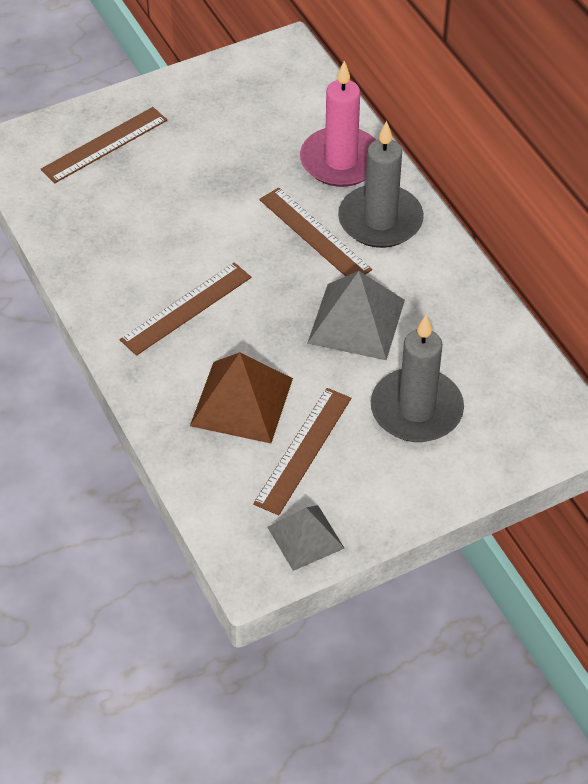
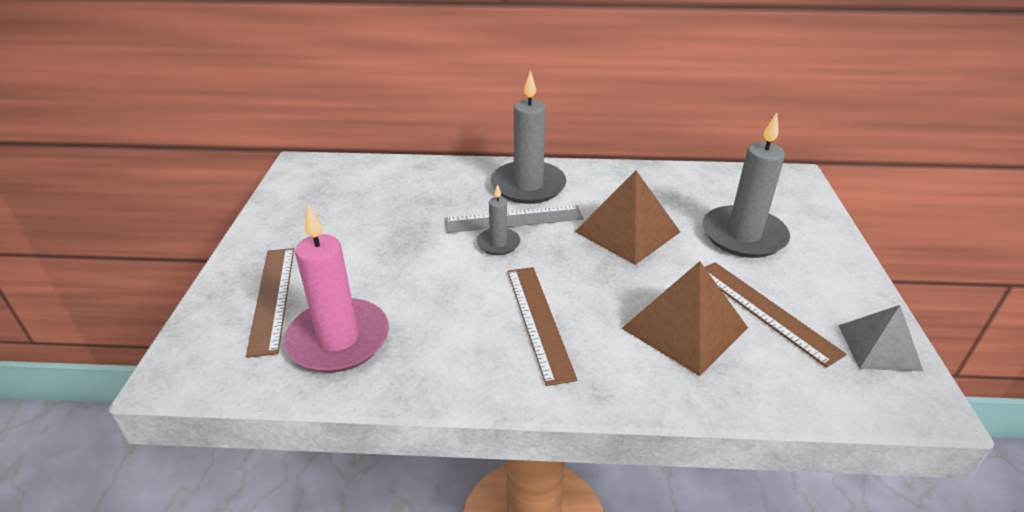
camera: 60 degrees left, 15 degrees down
brown ruler [259,187,372,276] -> grey ruler [444,205,584,233]
pink candle [300,61,376,187] -> pink candle moved to [284,204,389,373]
grey pyramid [307,271,405,360] -> brown pyramid [575,170,680,265]
none -> grey candle [476,184,520,255]

